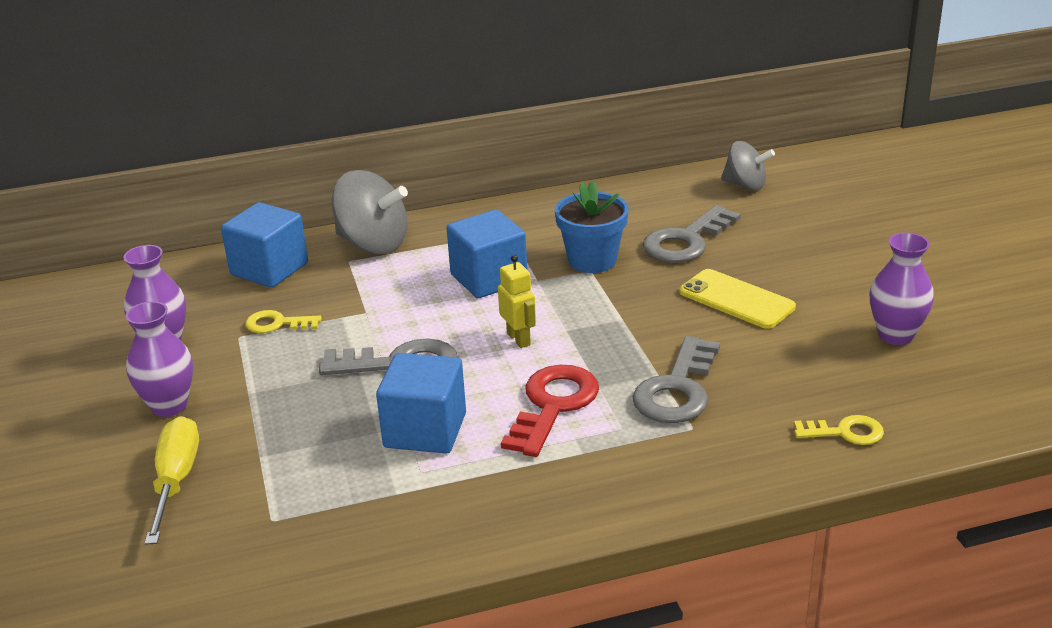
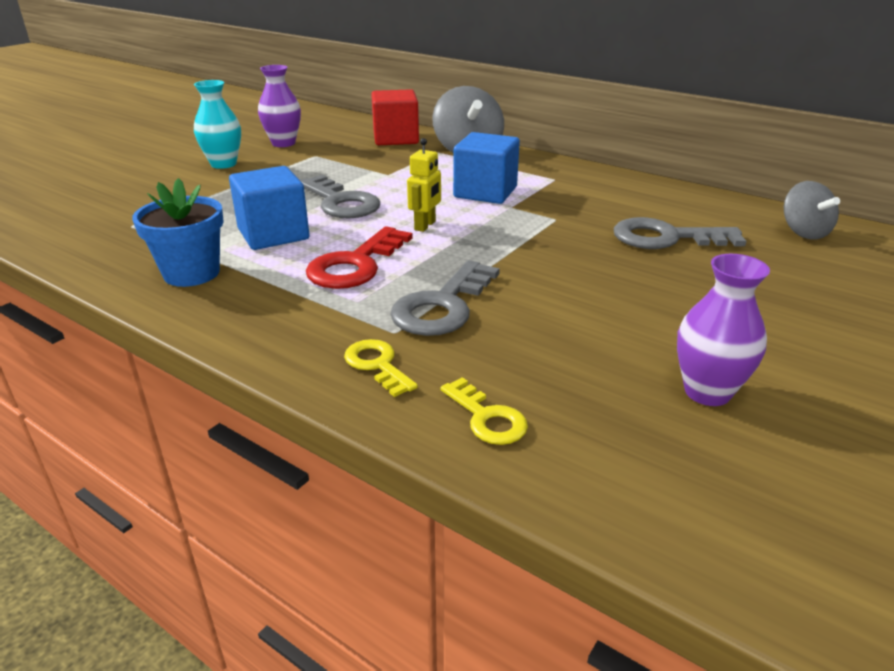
camera: 50 degrees right, 0 degrees up
purple vase [126,301,193,417] -> turquoise vase [194,80,241,169]
yellow screwdriver [144,416,199,545] -> none
blue cube [221,202,308,288] -> red cube [371,89,419,145]
yellow key [245,310,322,333] -> yellow key moved to [344,339,418,397]
red key [501,365,599,457] -> red key turned 135 degrees clockwise [306,226,413,289]
blue flower pot [555,180,629,273] -> blue flower pot moved to [132,178,224,287]
grey key [632,336,720,423] -> grey key turned 45 degrees counterclockwise [390,260,500,336]
yellow phone [680,269,796,329] -> none

